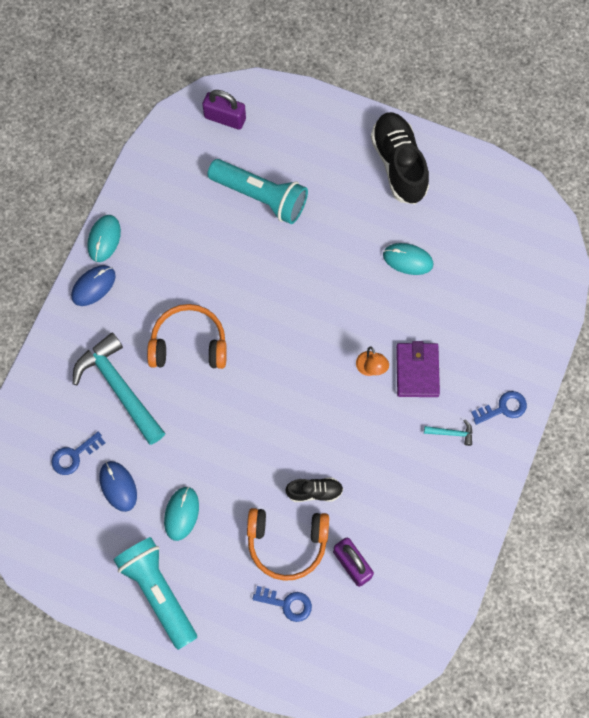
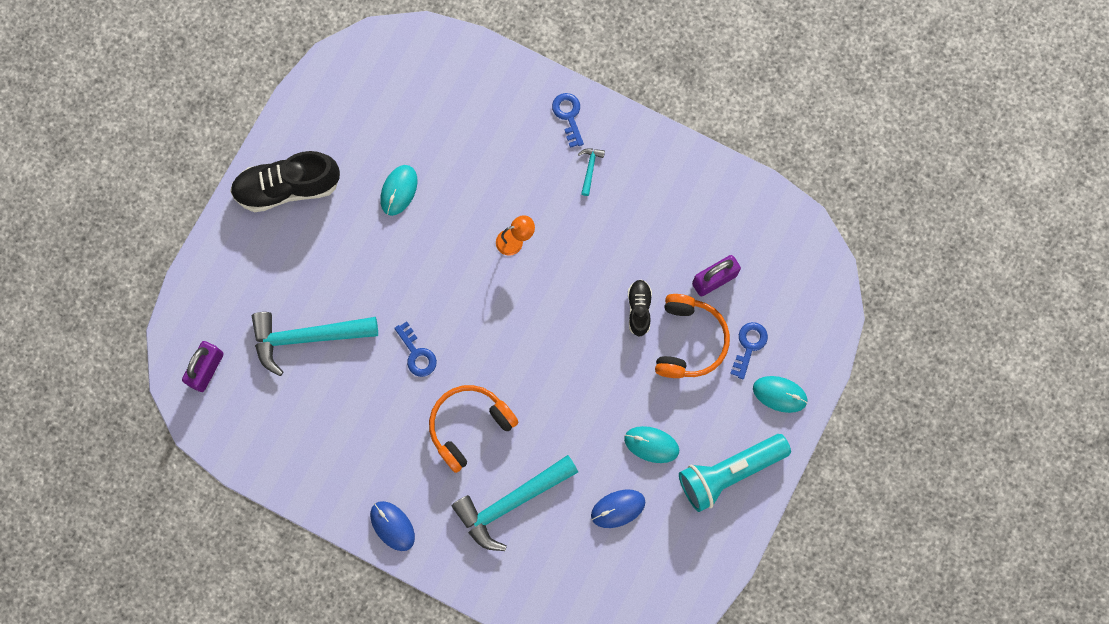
camera: 85 degrees left, 5 degrees up
blue key [51,432,105,475] -> blue key moved to [394,321,437,377]
turquoise mouse [87,215,121,262] -> turquoise mouse moved to [753,376,808,413]
orange headphones [147,304,227,369] -> orange headphones turned 45 degrees clockwise [429,385,519,473]
turquoise flashlight [208,159,308,224] -> turquoise hammer [252,312,378,376]
purple wallet [396,341,440,397] -> none

